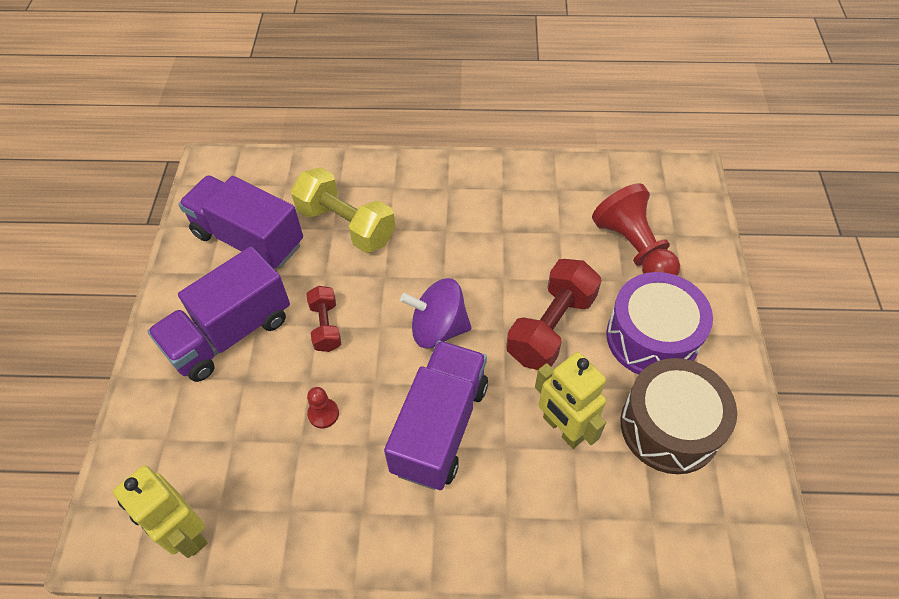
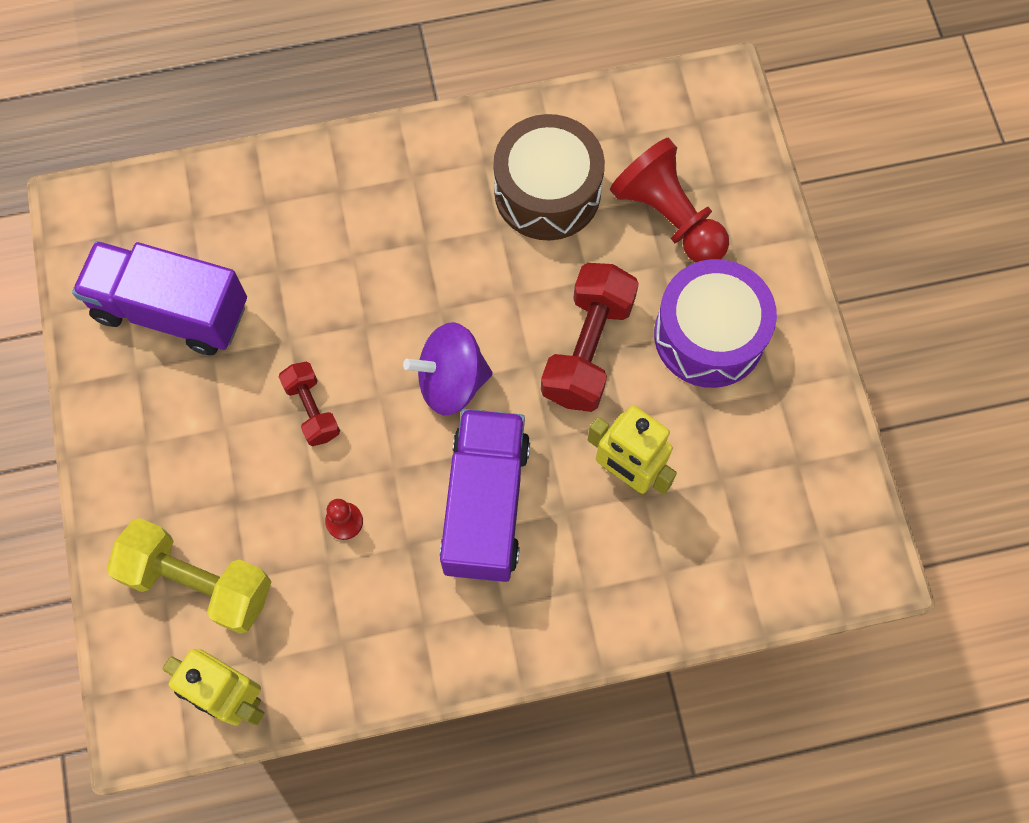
camera: 15 degrees left, 15 degrees up
purple truck [147,246,290,382] -> none
yellow dumbbell [291,167,395,253] -> yellow dumbbell moved to [107,518,271,634]
brown drum [621,358,737,474] -> brown drum moved to [493,114,605,241]

